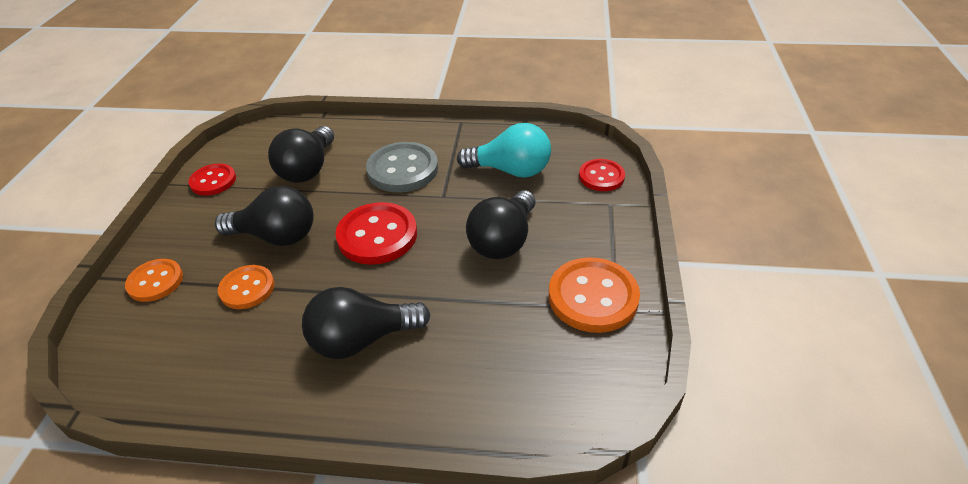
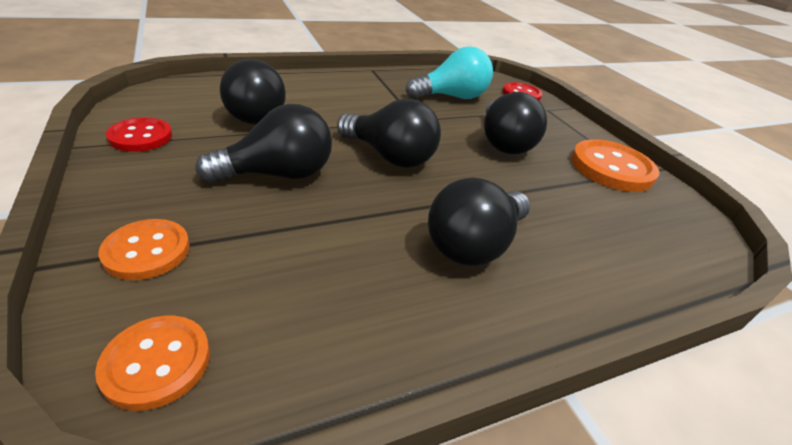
camera: 35 degrees left, 5 degrees down
orange button [218,265,275,309] -> orange button moved to [95,316,210,411]
red button [335,202,417,265] -> black light bulb [337,98,441,168]
grey button [366,142,438,192] -> none

